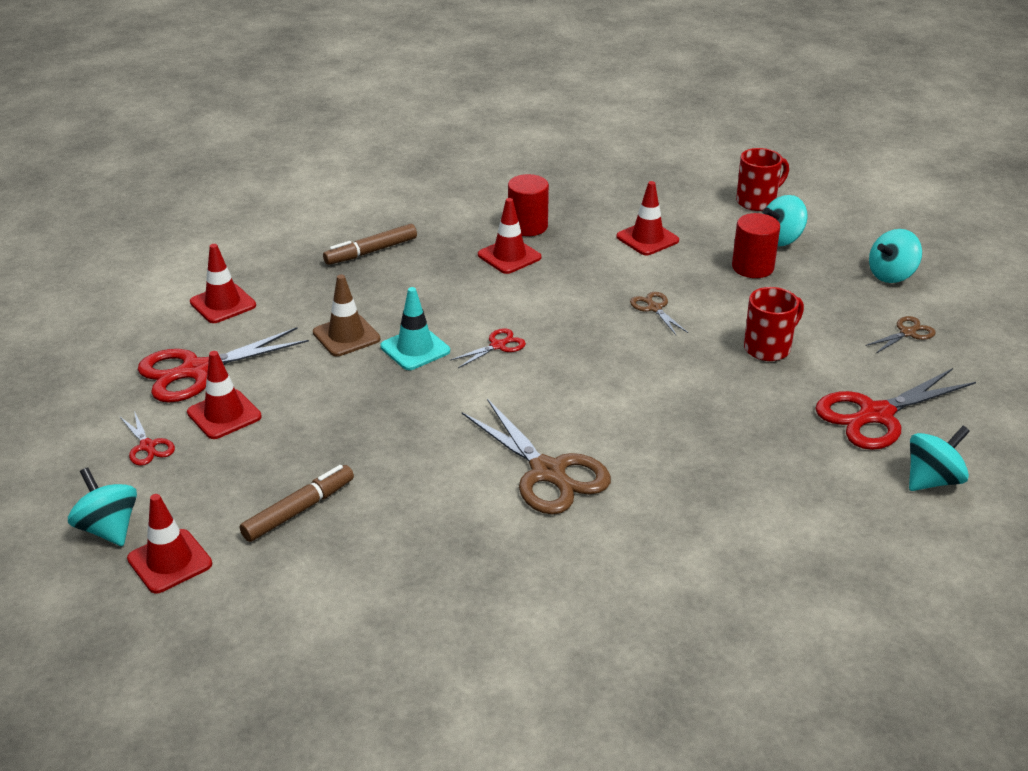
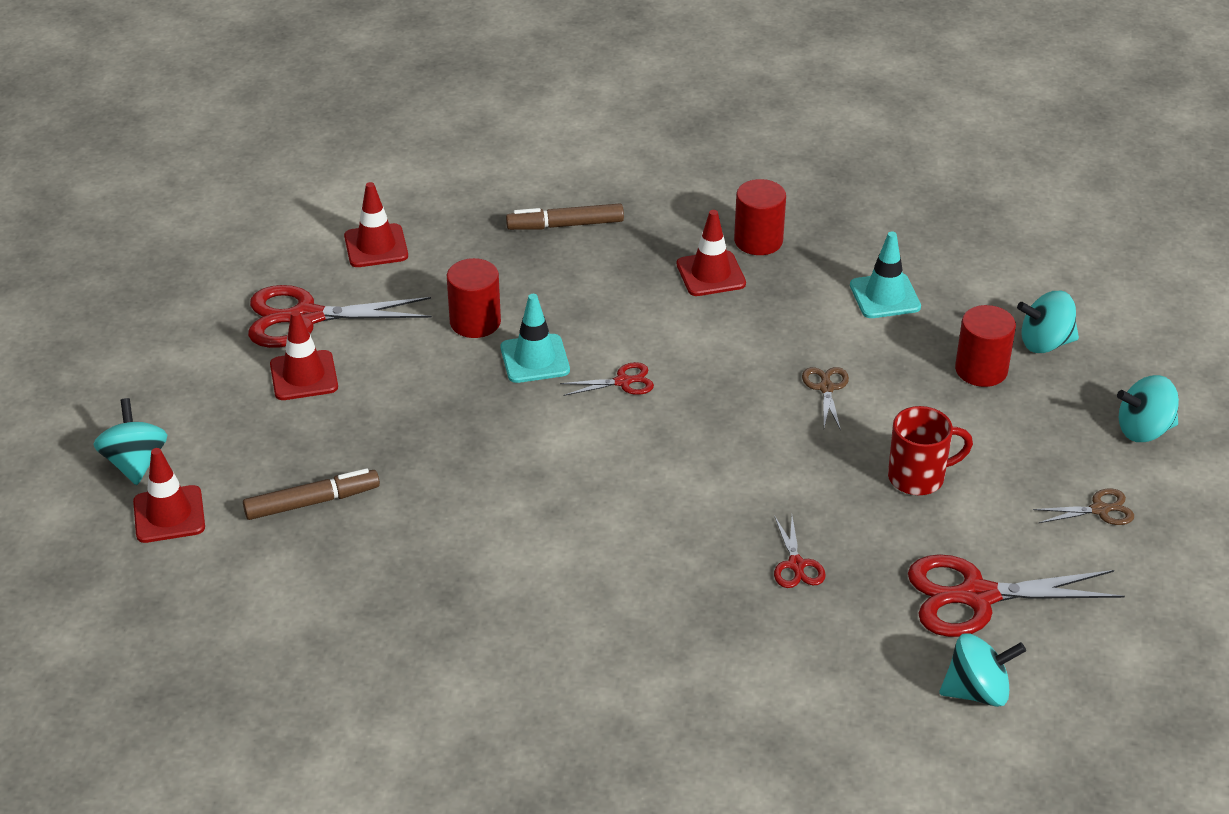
camera: 25 degrees right, 5 degrees up
red scissors [120,411,175,466] -> red scissors moved to [774,516,826,588]
brown traffic cone [313,275,380,356] -> red cylinder [447,258,501,338]
brown scissors [462,399,611,515] -> none
red traffic cone [616,181,679,255] -> turquoise traffic cone [850,232,921,318]
red mug [736,148,789,211] -> none

